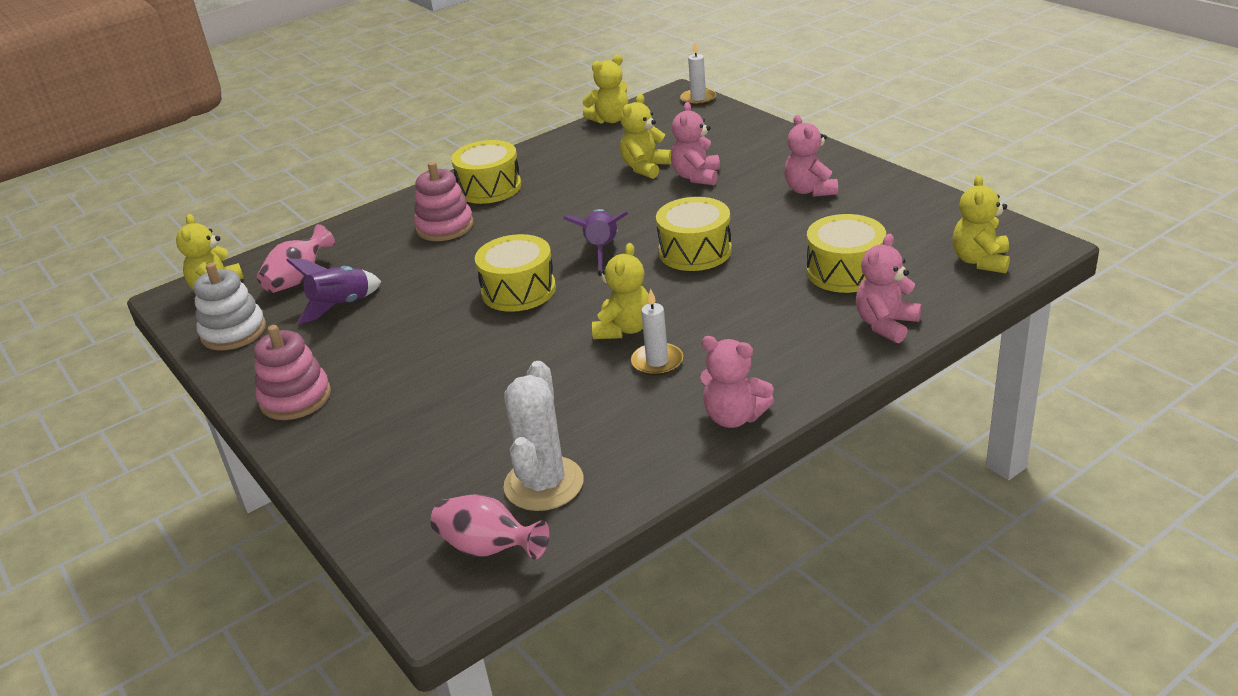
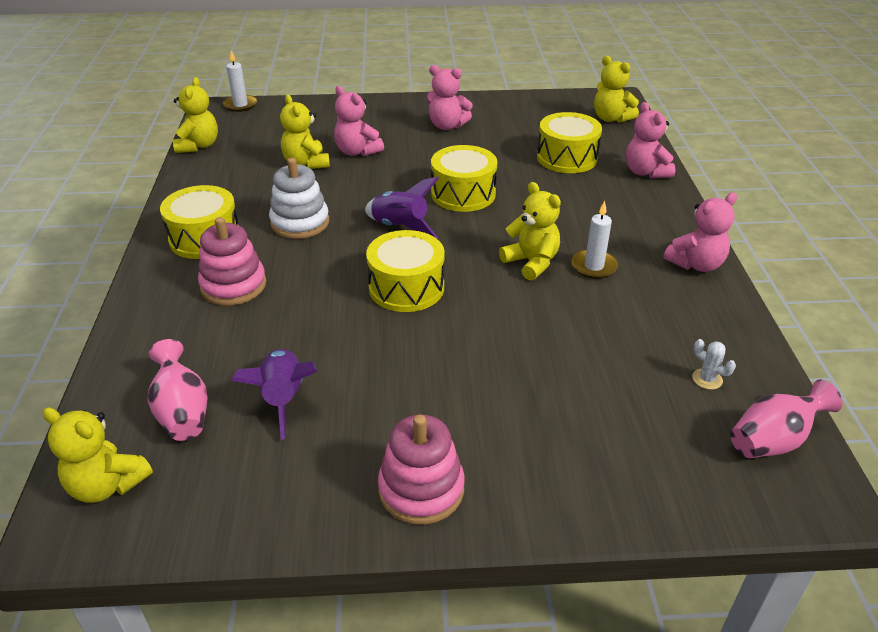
camera: 60 degrees left, 5 degrees up
white stacking toy [194,263,266,350] -> white stacking toy moved to [269,158,329,239]
white cactus [503,361,584,511] -> white cactus [692,339,736,390], size x0.40

